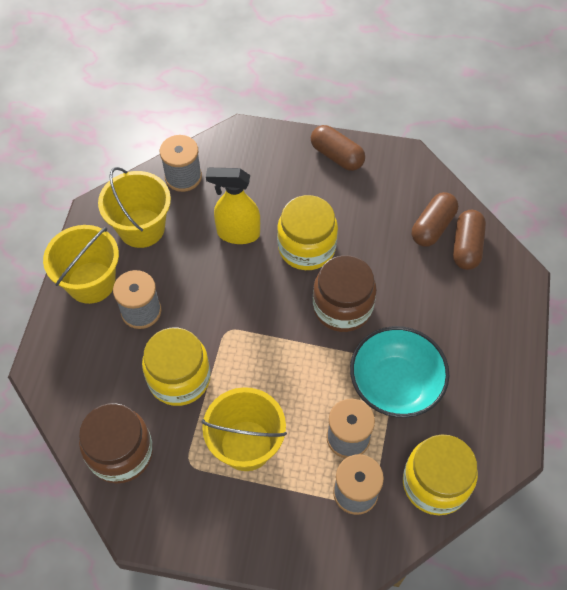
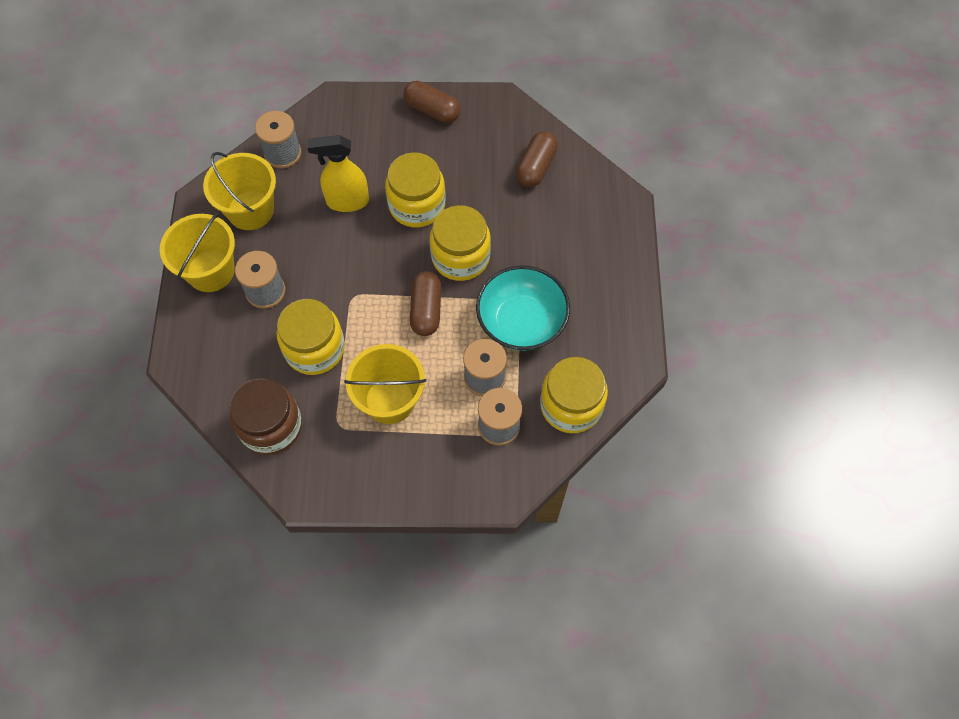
camera: 10 degrees left, 5 degrees up
brown jar [313,255,377,332] -> yellow jar [430,205,491,281]
brown capsule [453,210,486,270] -> brown capsule moved to [410,271,441,336]

